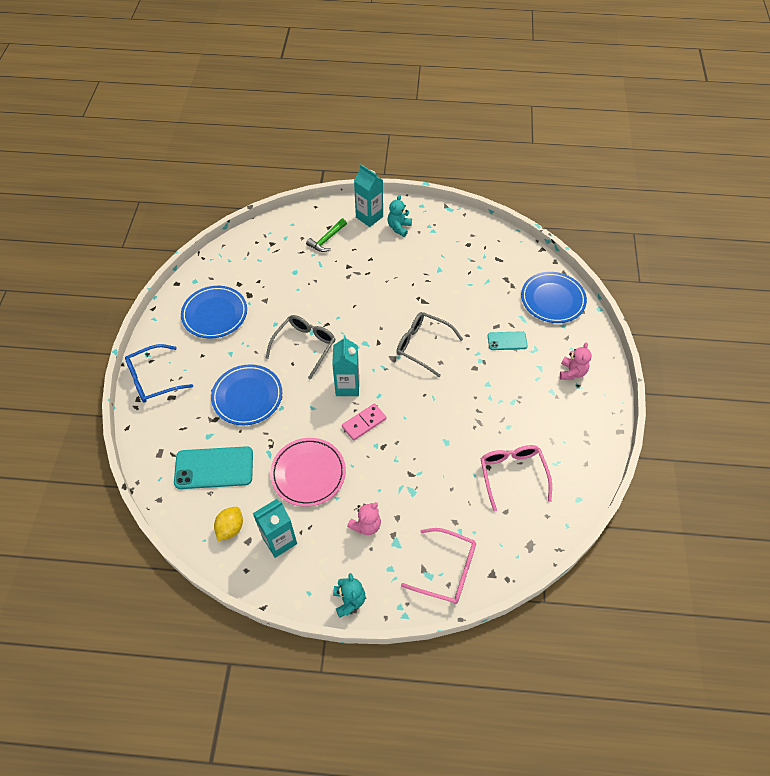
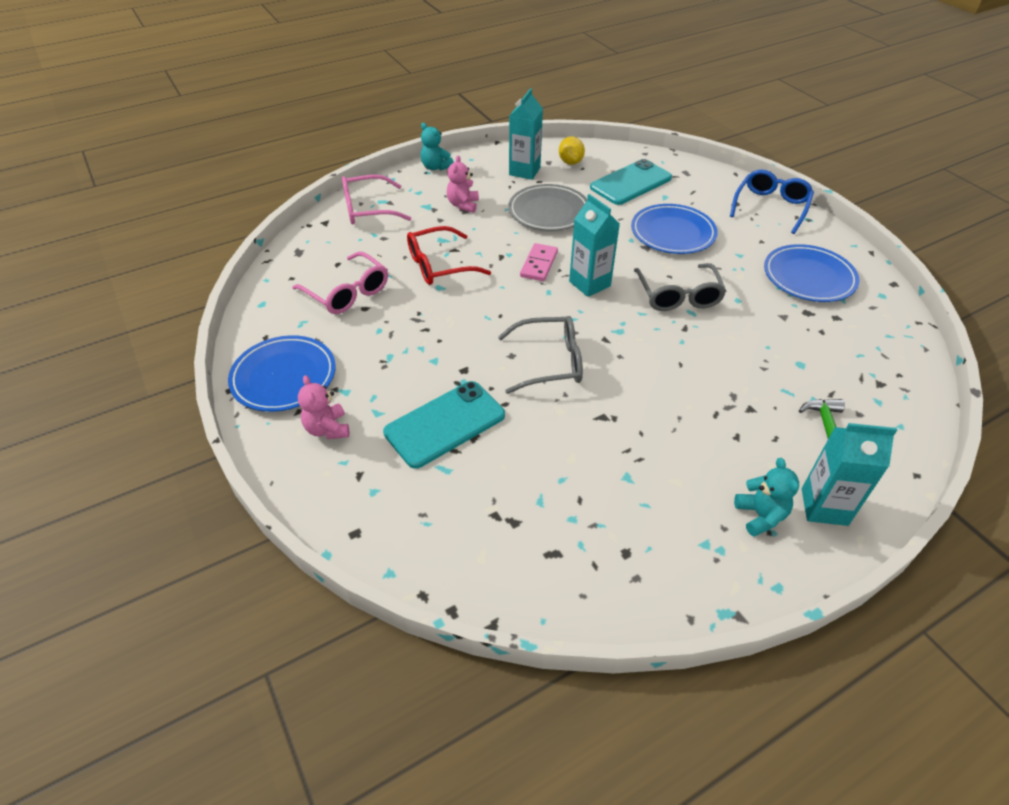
camera: 145 degrees right, 10 degrees down
pink plate [270,438,346,507] -> grey plate [508,184,587,231]
turquoise phone [488,331,528,350] -> turquoise phone [383,381,505,469], size x1.81
blue plate [521,272,587,323] -> blue plate moved to [228,335,336,412]
none -> red glasses [407,226,491,285]

